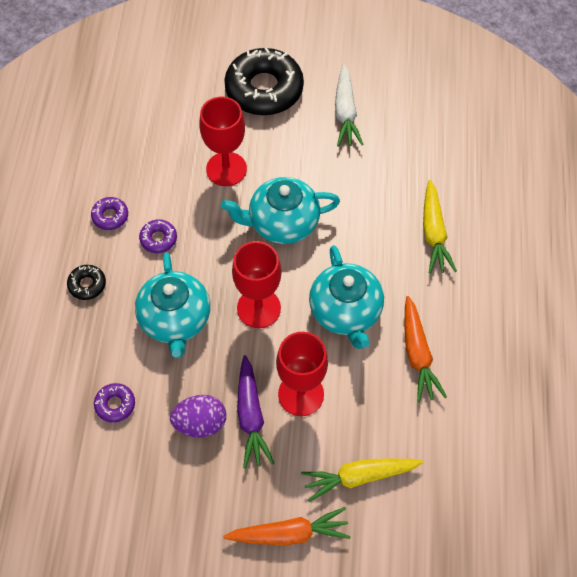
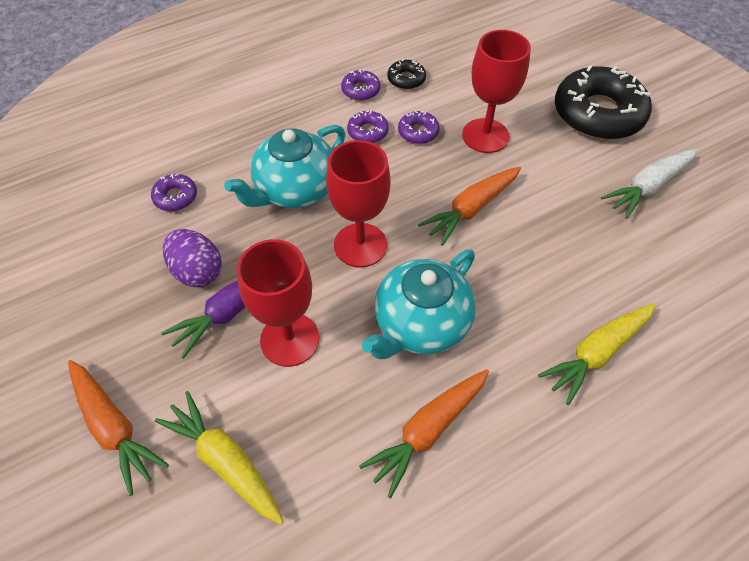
camera: 55 degrees right, 5 degrees down
black donut [67,265,106,300] -> black donut moved to [387,59,426,89]
turquoise teapot [221,177,340,244] -> orange carrot [418,166,521,246]
none -> purple donut [398,111,440,144]

